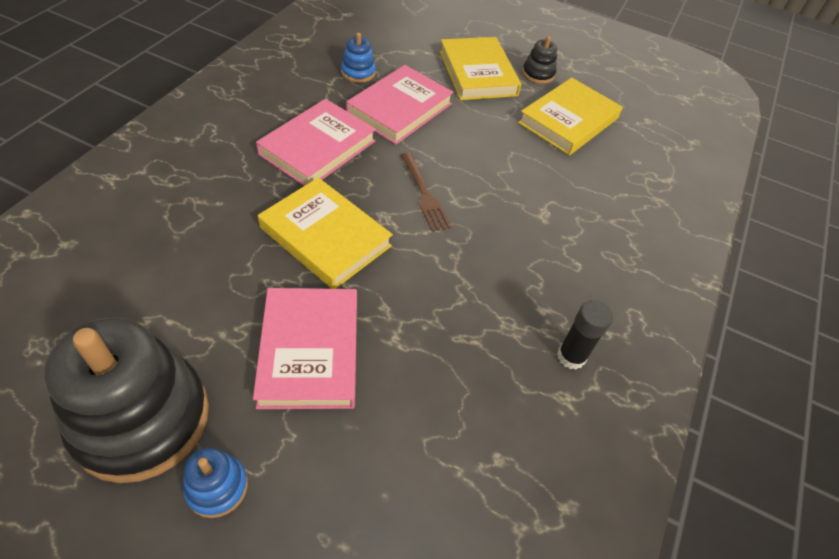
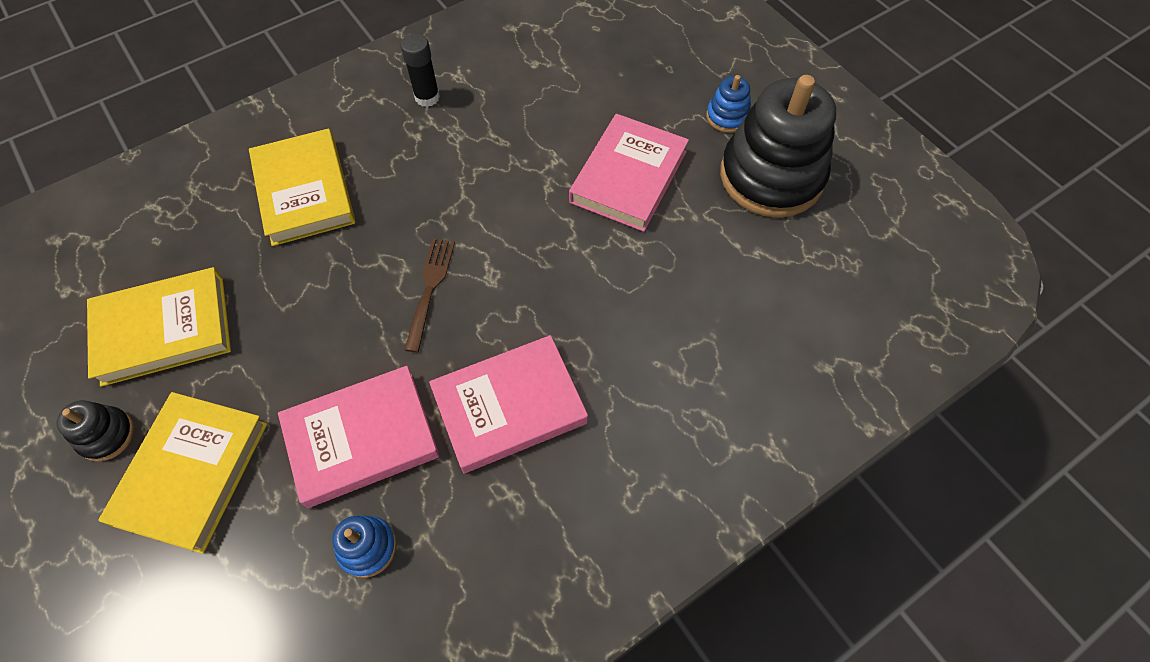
camera: 145 degrees left, 10 degrees up
yellow book [258,177,393,289] -> yellow book moved to [249,129,356,246]

